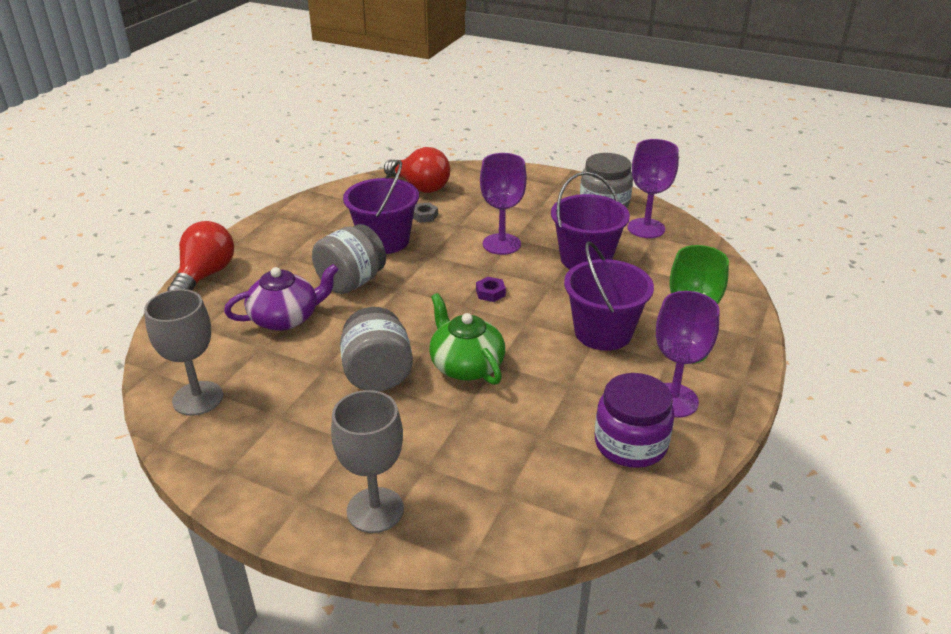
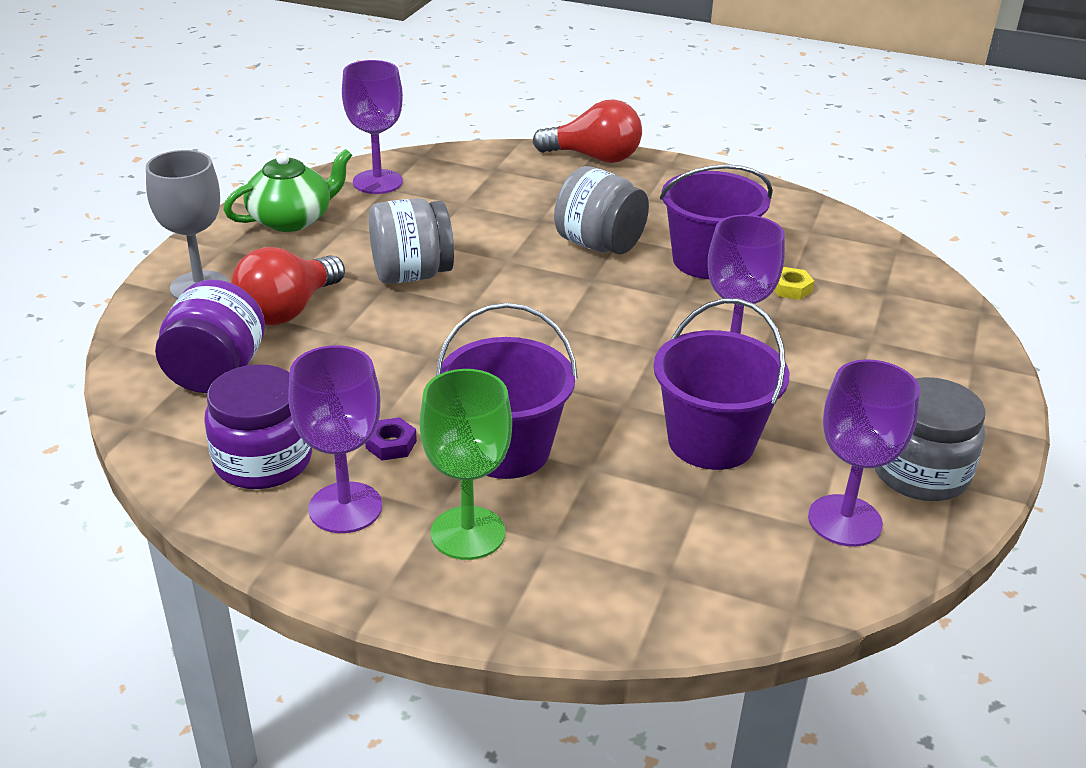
camera: 85 degrees right, 0 degrees up
grey goblet [144,289,223,416] -> purple goblet [342,60,403,194]
purple teapot [224,264,339,331] -> none
red light bulb [384,147,450,193] -> red light bulb moved to [231,247,345,325]
grey nut [413,203,438,223] -> yellow nut [774,267,814,300]
green teapot [429,293,505,385] -> green teapot moved to [223,149,352,232]
purple nut [476,277,506,302] -> purple nut moved to [365,417,417,460]
none -> purple jar [155,279,265,393]

